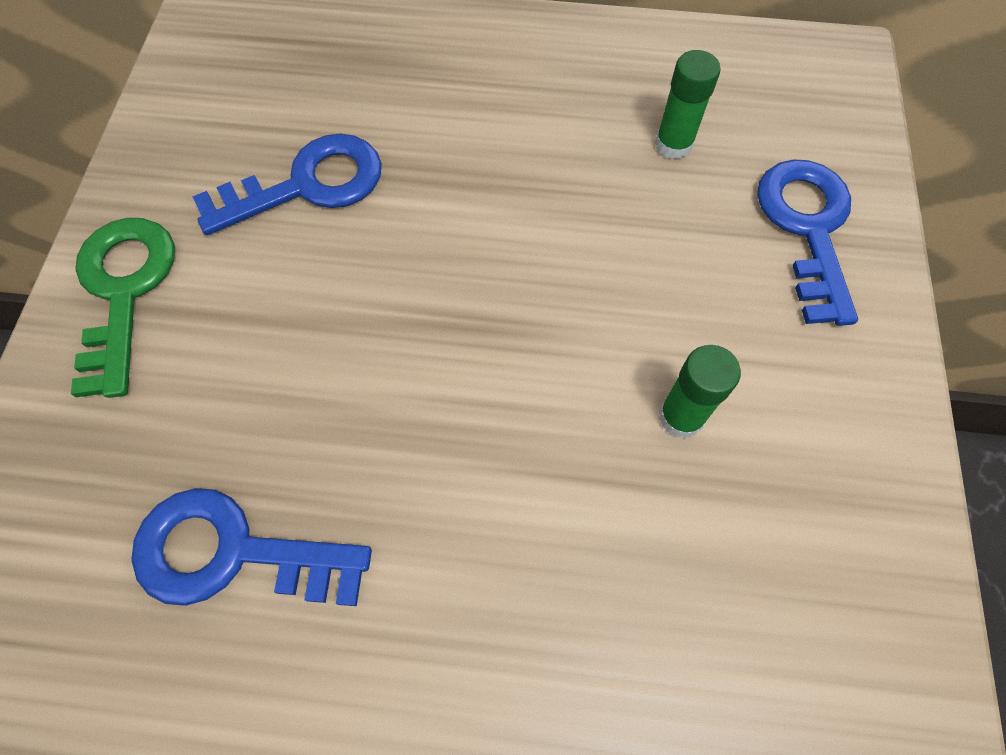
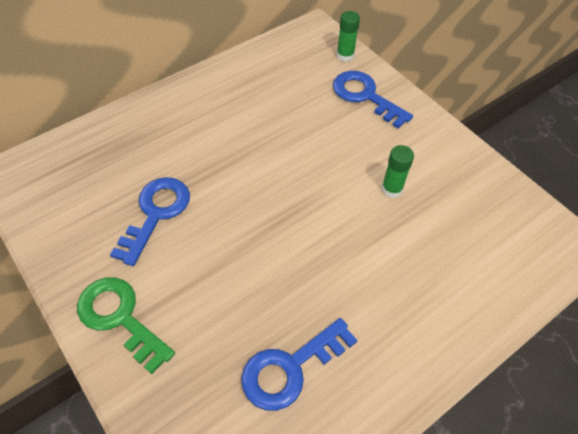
camera: 45 degrees left, 10 degrees down
green glue stick [655,50,721,159] -> green glue stick moved to [337,11,360,62]

